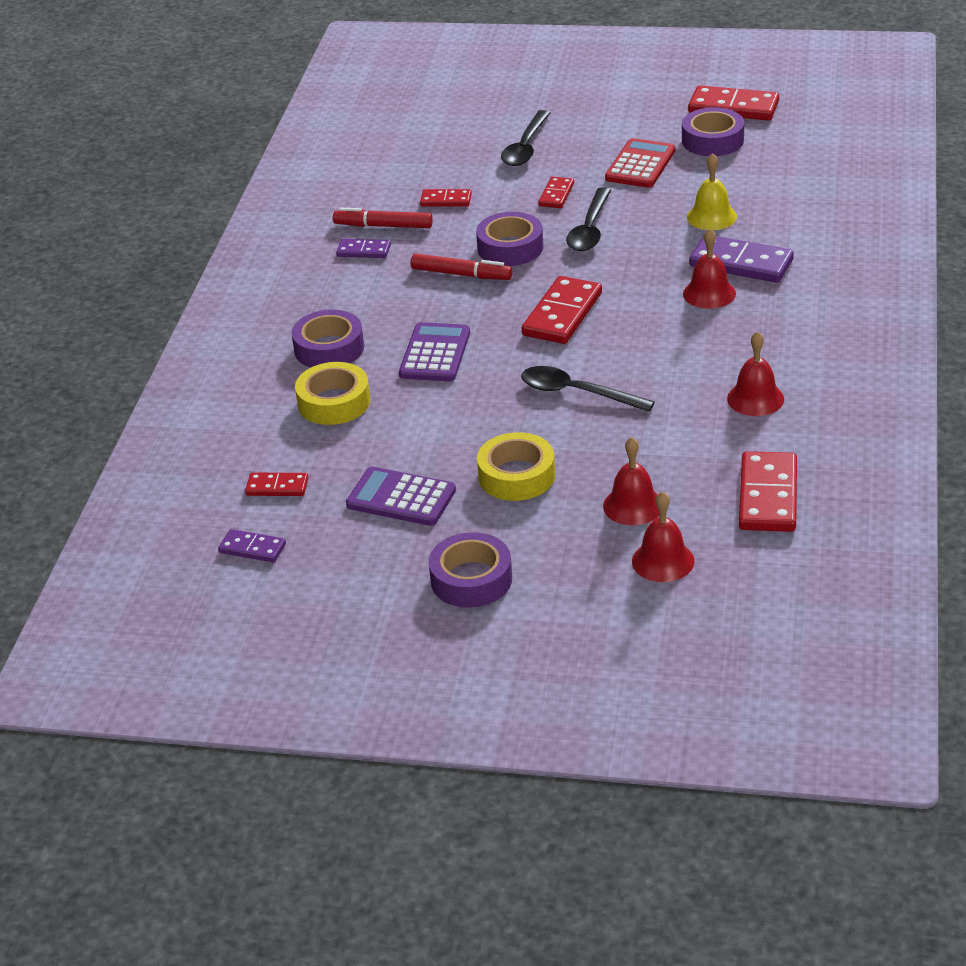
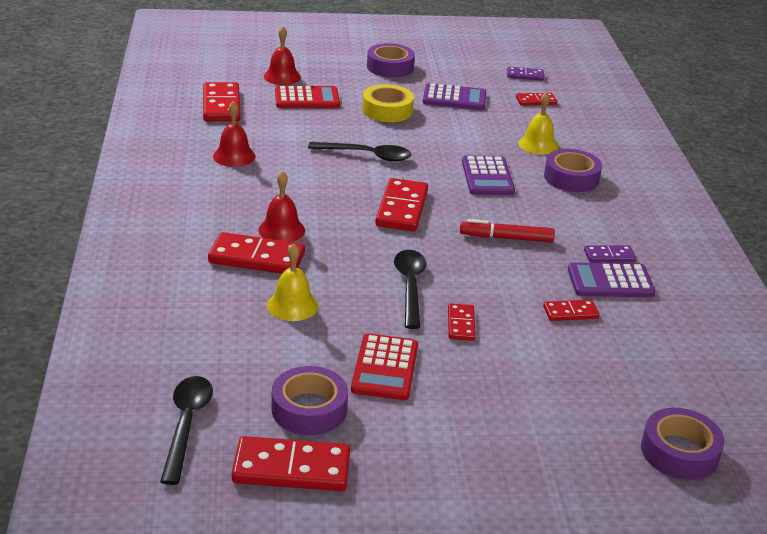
camera: 160 degrees right, 5 degrees down
yellow tape [295,362,371,425] -> yellow bell [518,92,559,155]
red marker [333,208,433,228] -> purple calculator [568,262,656,297]
purple tape [476,212,543,266] -> purple tape moved to [641,408,725,480]
black spoon [501,110,551,166] -> black spoon moved to [160,376,213,485]
red bell [603,437,659,525] -> red calculator [275,86,340,108]
purple domino [689,236,794,283] -> red domino [208,232,305,274]

